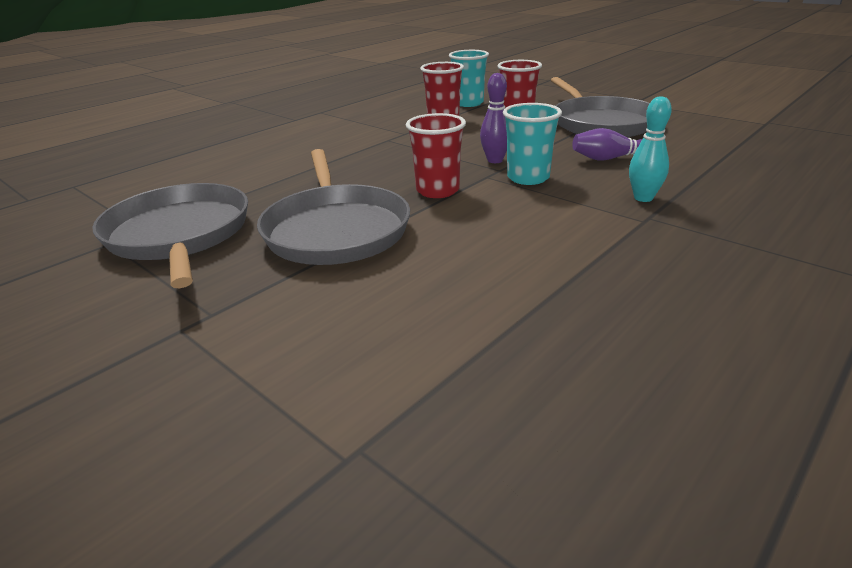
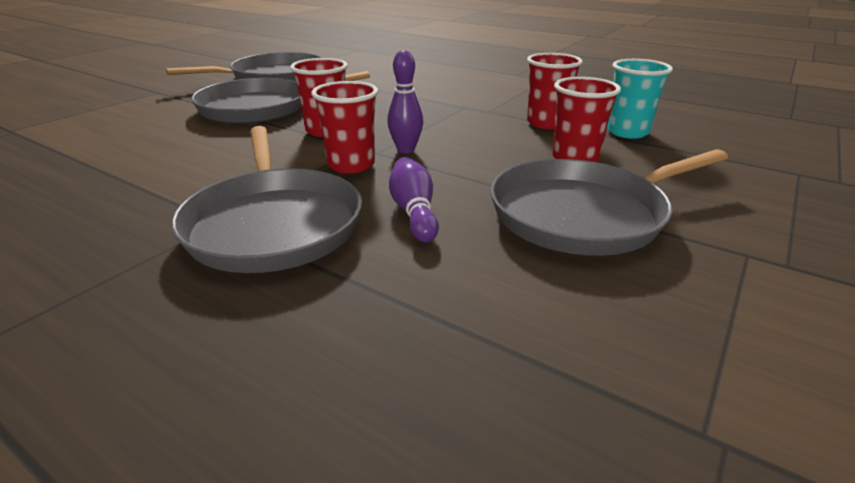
camera: 80 degrees right, 0 degrees up
turquoise cup [503,103,562,185] -> red cup [311,81,378,174]
turquoise bowling pin [629,96,672,202] -> grey pan [171,126,362,273]

